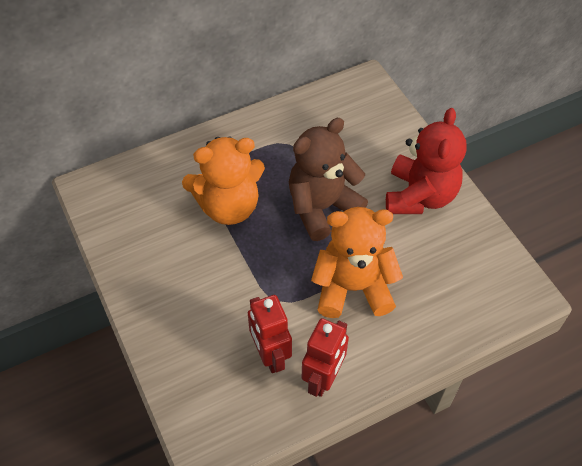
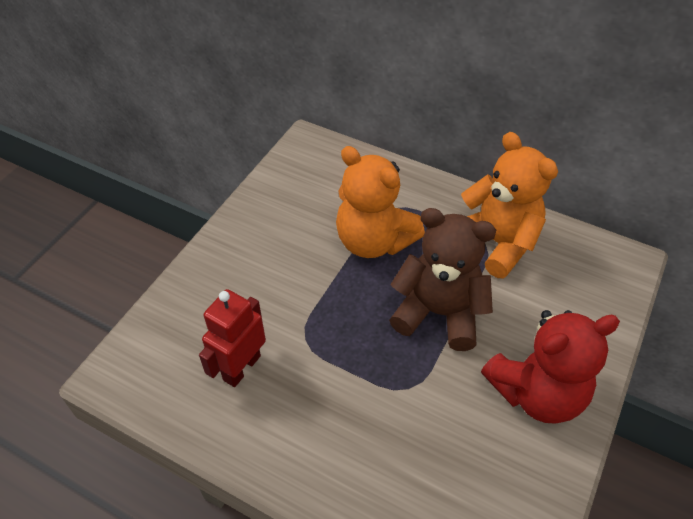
camera: 55 degrees right, 5 degrees down
red robot [302,318,349,397] -> none
orange teddy bear [311,207,403,318] -> orange teddy bear moved to [461,132,558,278]

